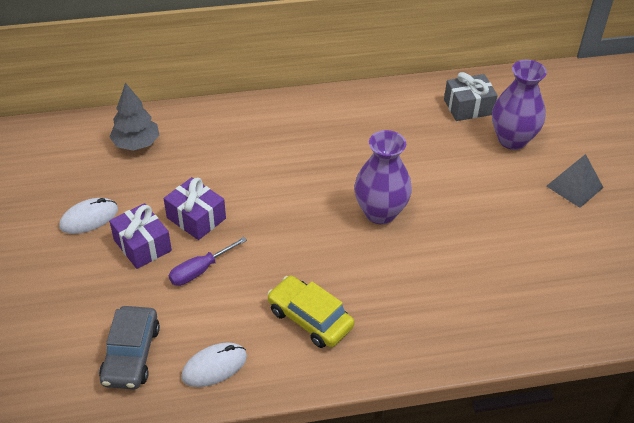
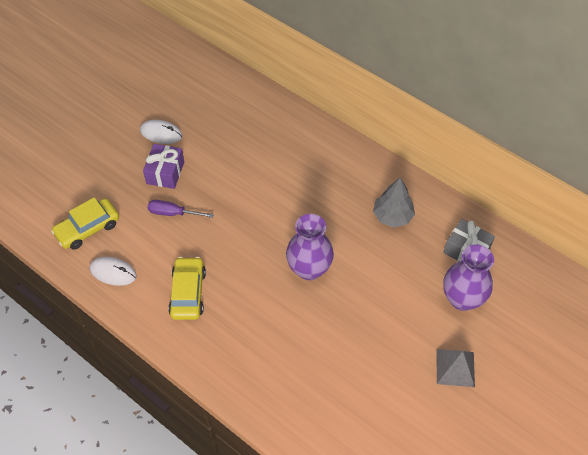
camera: 50 degrees right, 10 degrees up
grey car [99,306,160,389] -> yellow car [51,197,119,250]
grey tree [109,83,159,151] -> grey tree moved to [373,178,415,228]
purple gift [164,177,226,240] -> none

